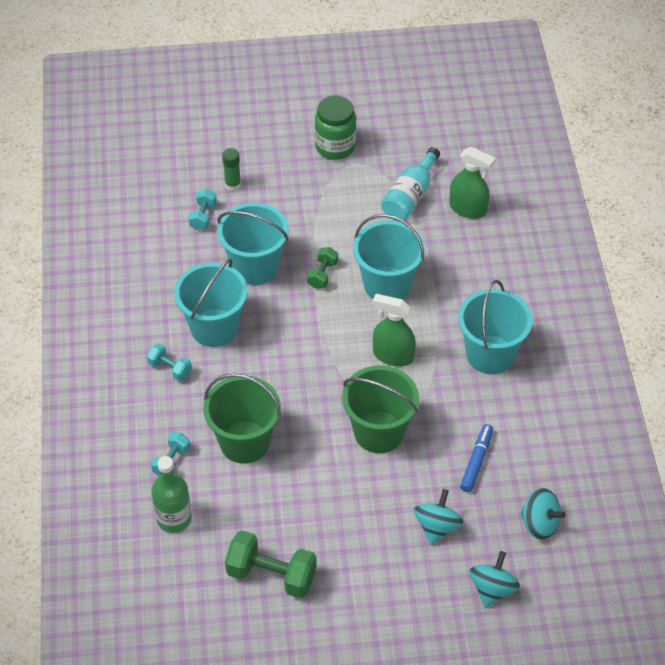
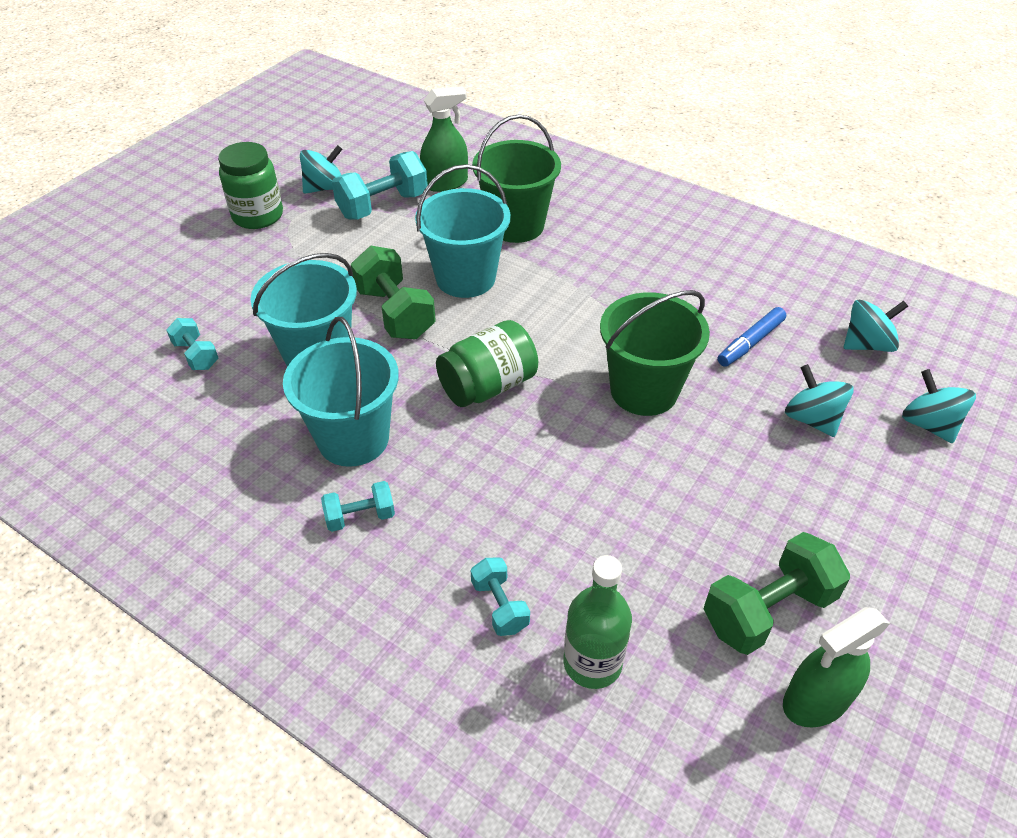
camera: 50 degrees left, 5 degrees down
green bucket [203,374,281,464] -> green bucket moved to [472,114,561,243]
green glue stick [222,148,241,191] -> none
green dumbbell [307,247,338,289] -> green dumbbell [351,246,436,339], size x1.80
green spray bottle [372,294,416,367] -> green spray bottle moved to [783,607,890,728]
turquoise bottle [381,147,440,221] -> turquoise dumbbell [332,151,428,219]
turquoise bucket [458,280,533,374] -> none
blue marker [460,424,493,492] -> blue marker turned 105 degrees counterclockwise [718,307,786,367]
none -> turquoise spinning top [300,145,342,194]
none -> green jar [436,320,538,407]

